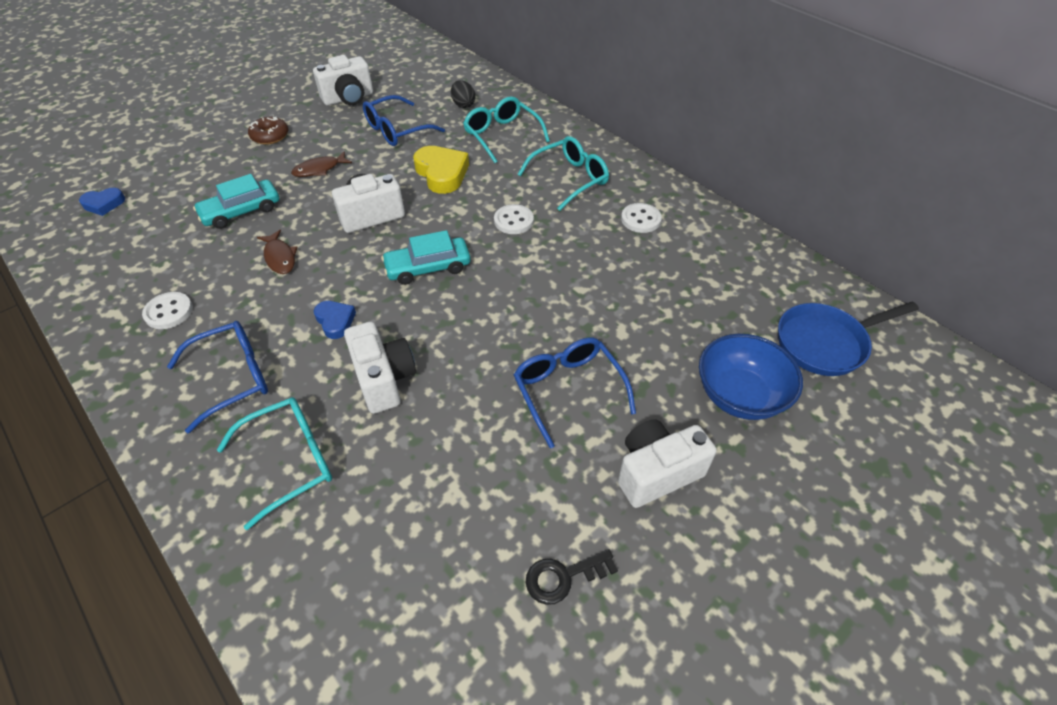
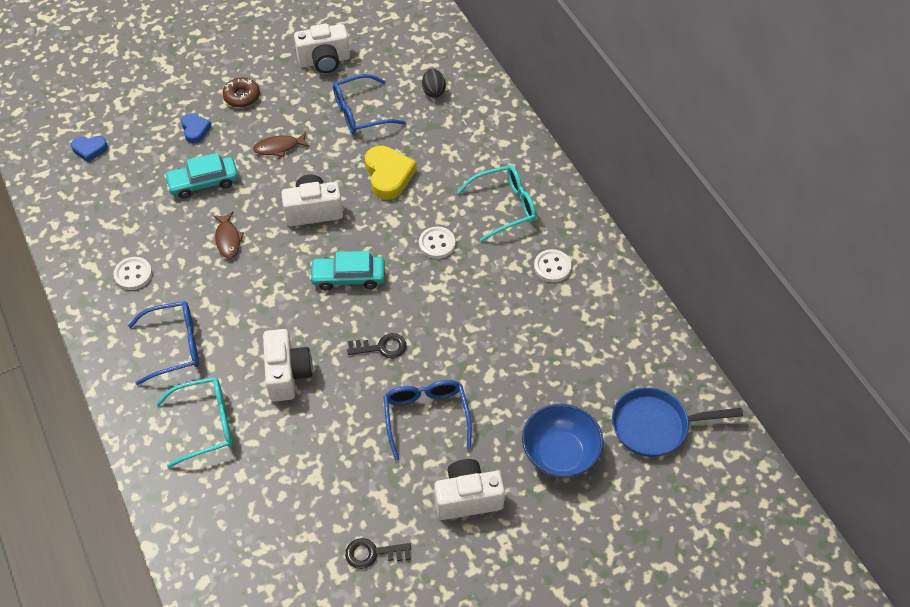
camera: 15 degrees right, 5 degrees up
blue heart [314,301,356,339] -> blue heart moved to [181,113,212,144]
turquoise glasses [463,96,550,163] -> none
none -> black key [347,333,407,358]

